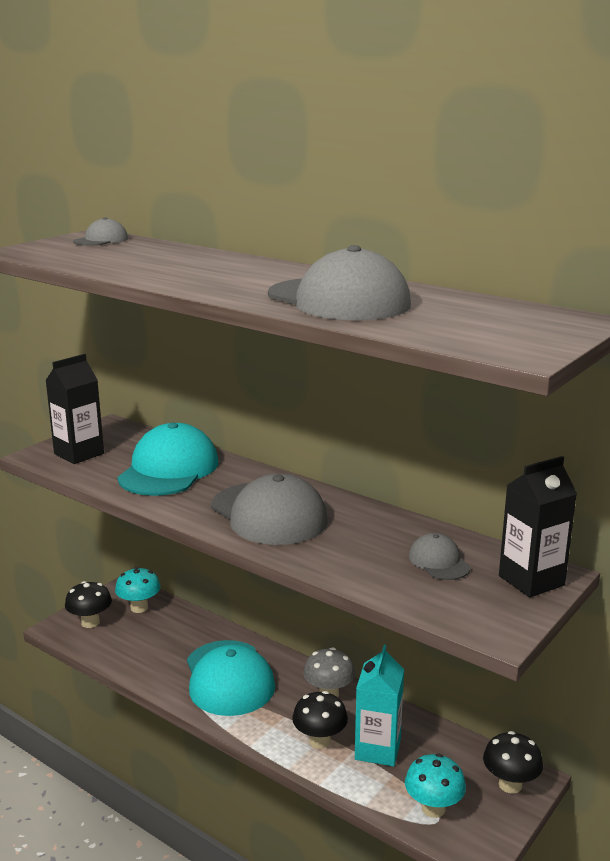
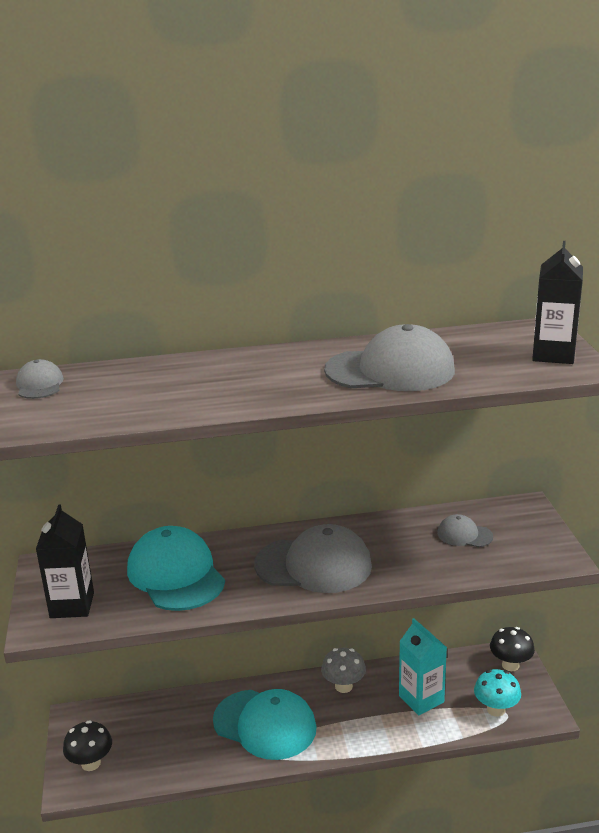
camera: 45 degrees left, 5 degrees up
turquoise mushroom [115,567,161,613] -> none
black mushroom [292,691,348,749] -> none
black carton [499,456,577,598] -> black carton moved to [532,241,583,364]

